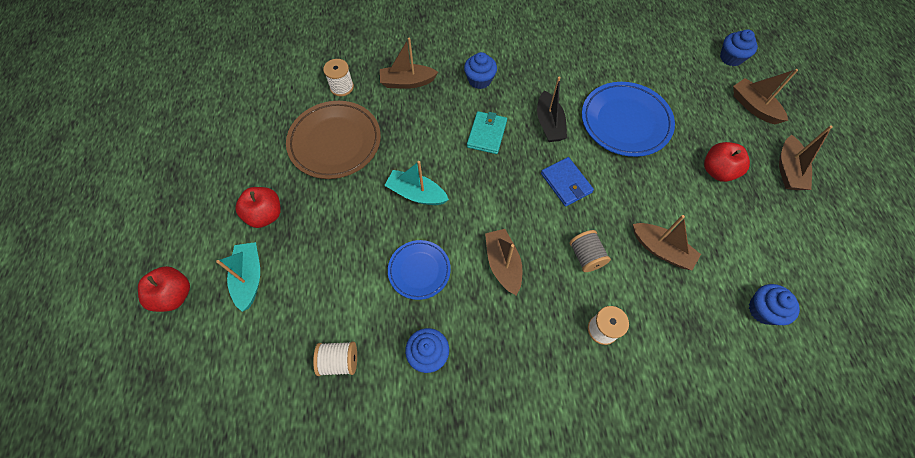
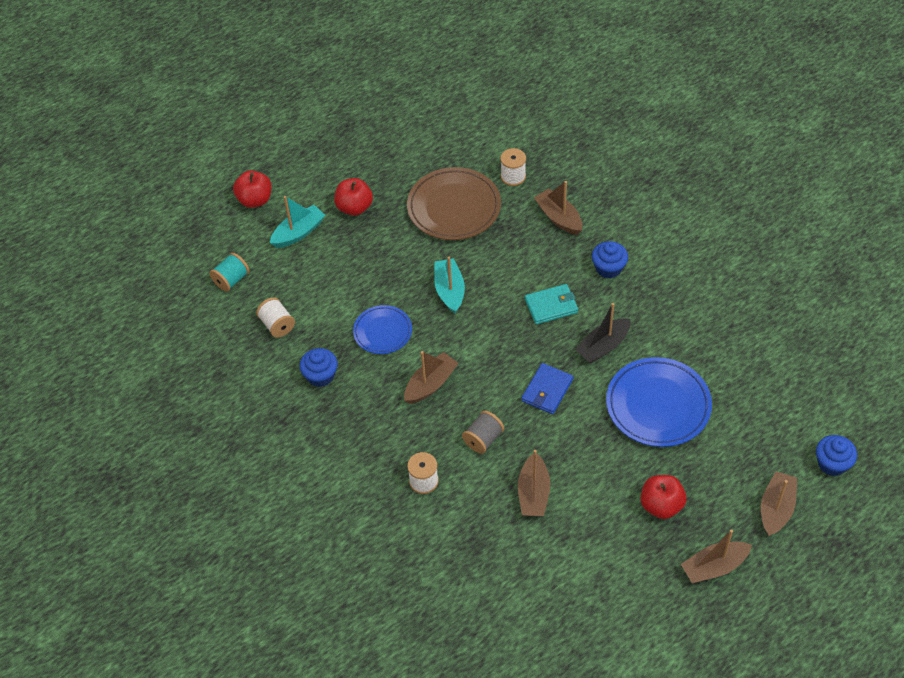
camera: 60 degrees right, 10 degrees down
blue cupcake [749,284,800,325] -> none
none -> turquoise spool [210,253,249,292]

